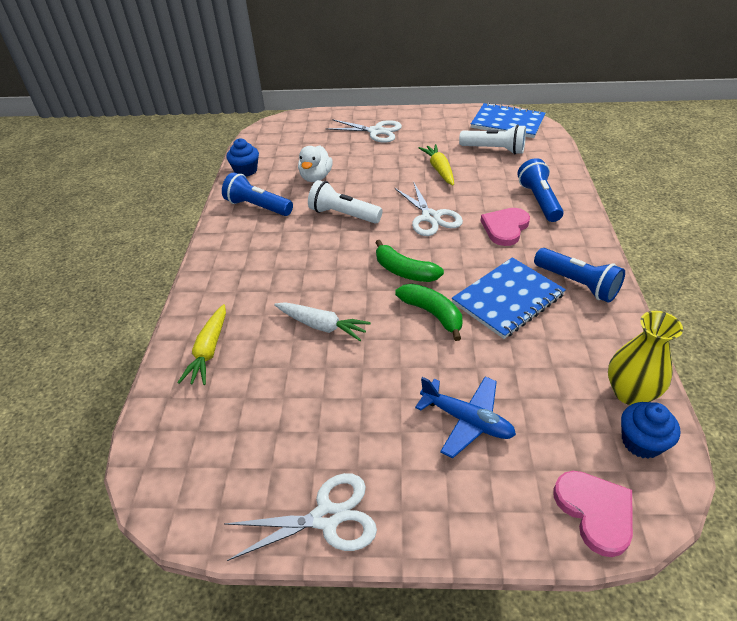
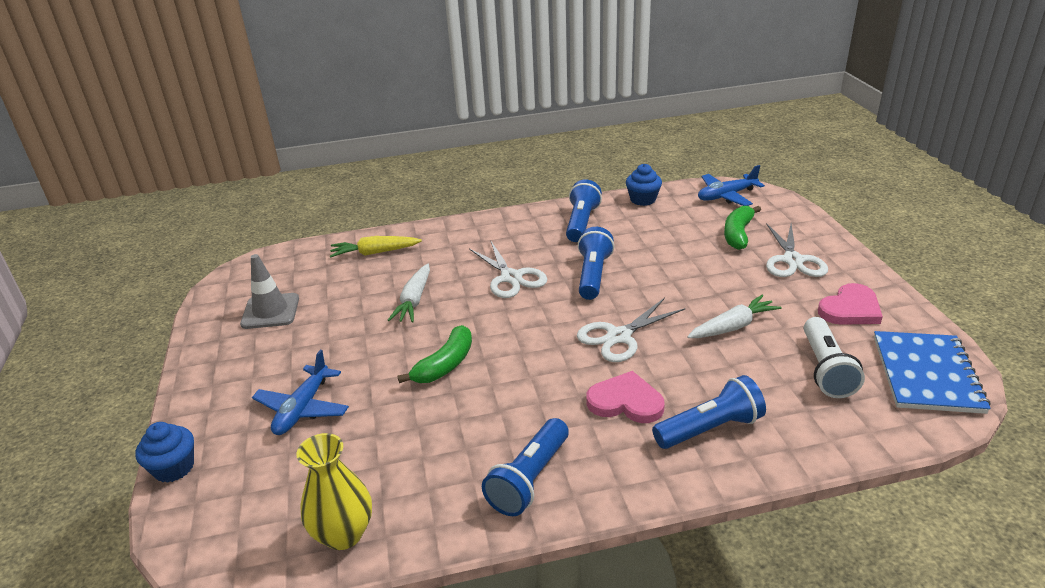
camera: 75 degrees right, 10 degrees down
white scissors [225,473,377,561] -> white scissors moved to [469,241,547,298]
white duck [298,145,332,182] -> none
white flashlight [308,180,383,223] -> blue flashlight [578,227,614,300]
green banana [375,240,444,282] -> green banana moved to [724,206,761,250]
yellow carrot [419,144,454,186] -> white carrot [687,295,782,338]
blue notebook [452,257,566,339] -> none
pink heart [553,471,633,557] -> pink heart moved to [818,283,883,325]
blue cupcake [621,402,680,459] -> blue cupcake moved to [135,422,194,483]
none -> grey traffic cone [240,254,299,329]
none -> blue plane [698,165,765,206]

